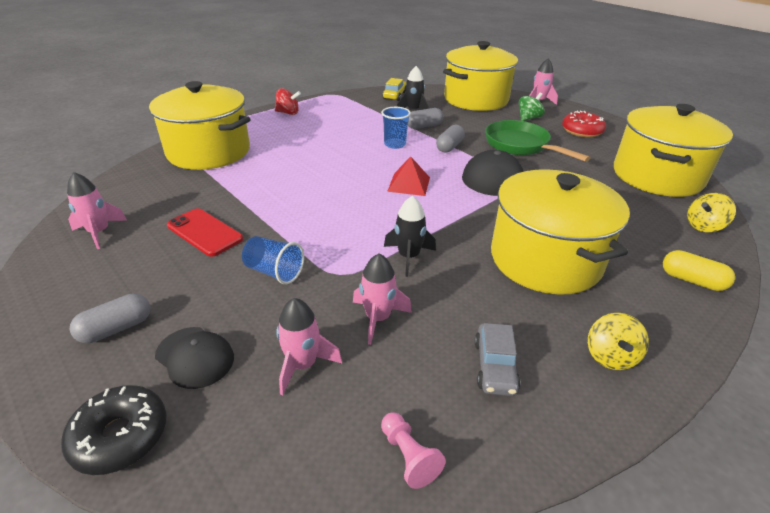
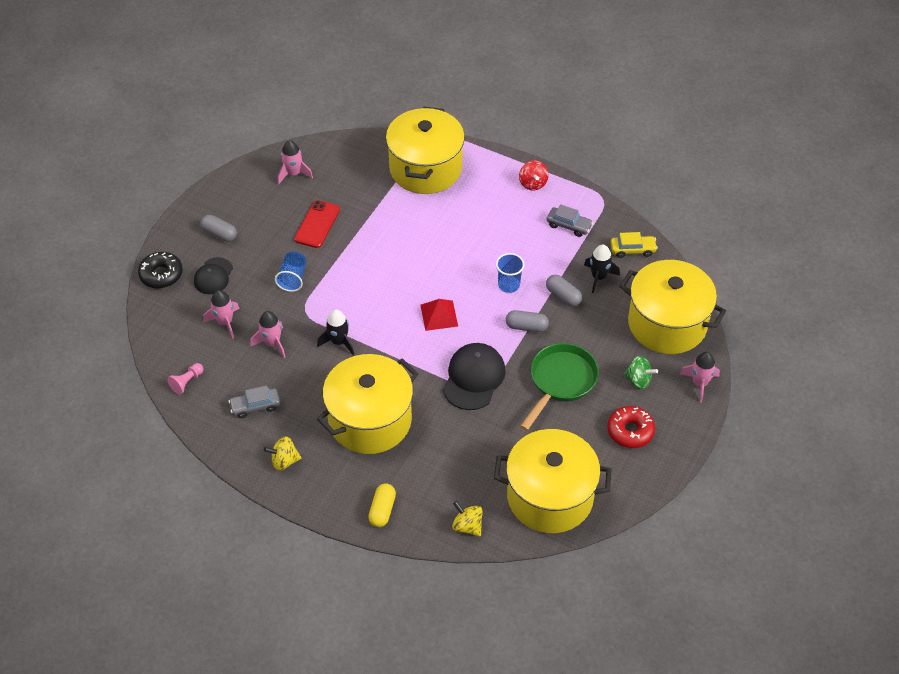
camera: 70 degrees right, 15 degrees up
none -> grey car [547,204,593,237]

